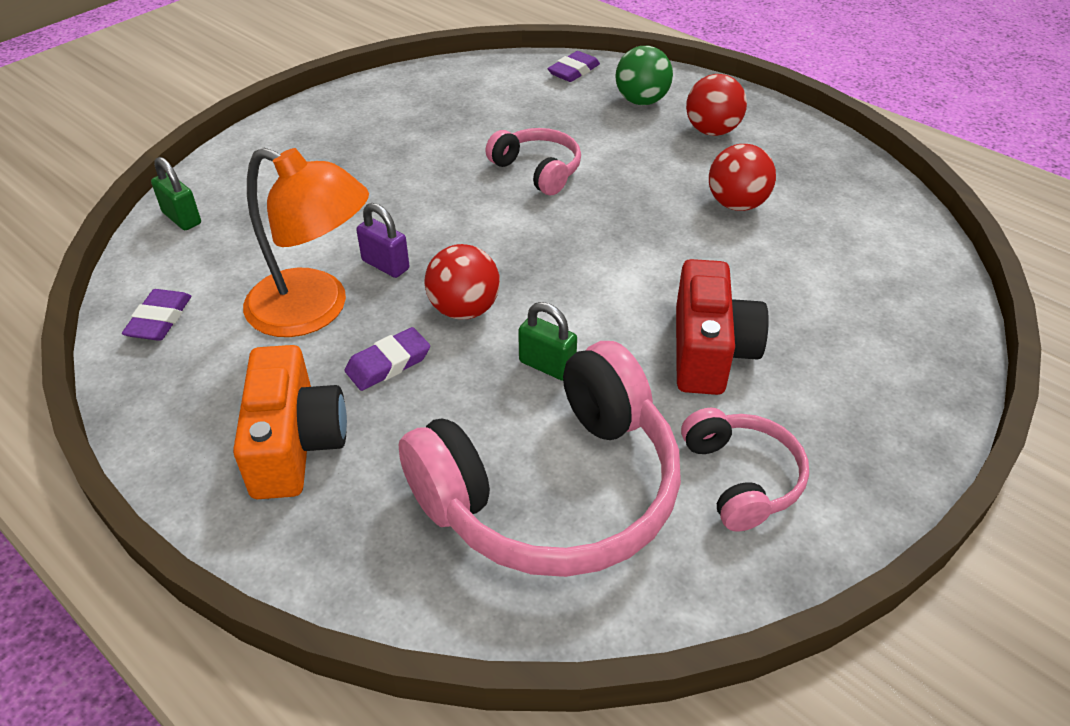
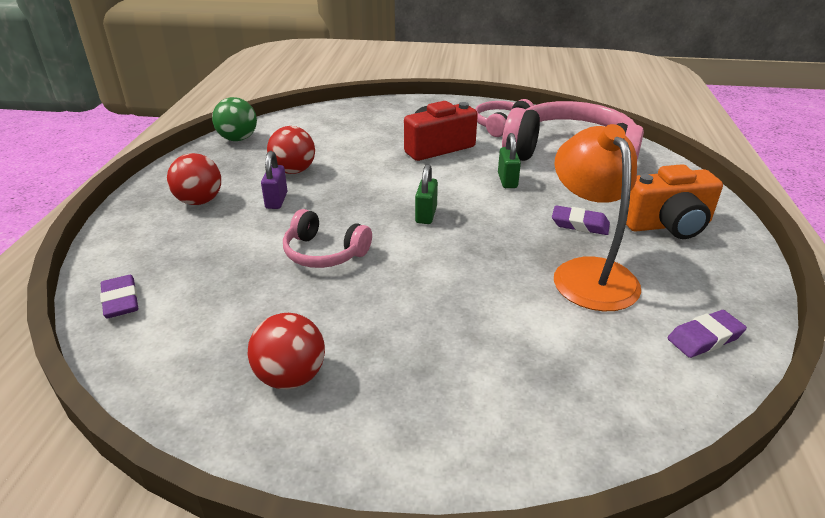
camera: 125 degrees left, 10 degrees down
green padlock [151,157,201,230] -> green padlock moved to [415,164,438,224]
orange camera [233,345,347,499] -> orange camera turned 150 degrees counterclockwise [626,164,723,239]
purple padlock [356,203,410,278] -> purple padlock moved to [261,151,287,209]
red ball [425,244,500,319] -> red ball moved to [247,313,325,389]
pink headphones [485,128,581,195] -> pink headphones turned 75 degrees counterclockwise [283,209,372,268]
purple eraser [548,51,600,82] -> purple eraser turned 60 degrees clockwise [100,275,138,318]
green ball [615,46,673,105] -> green ball moved to [212,97,257,141]

